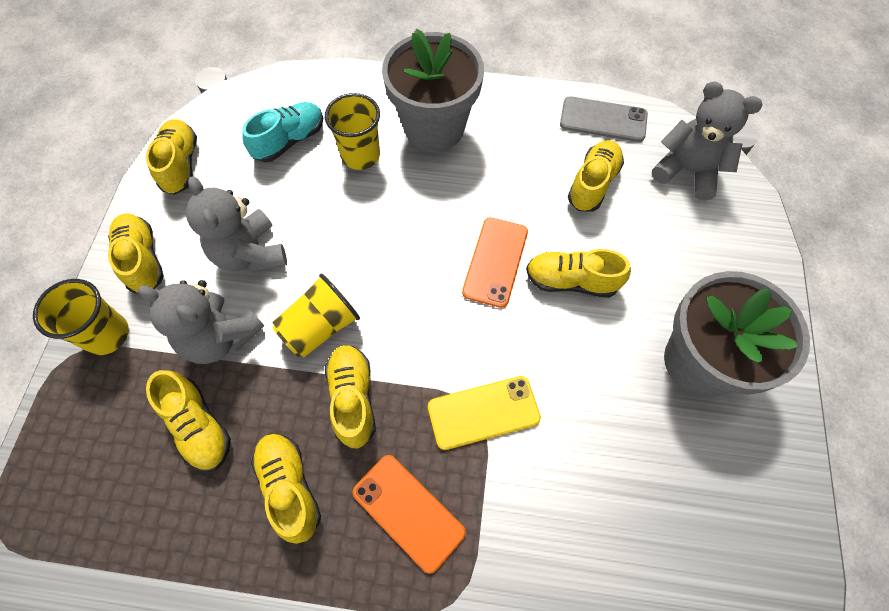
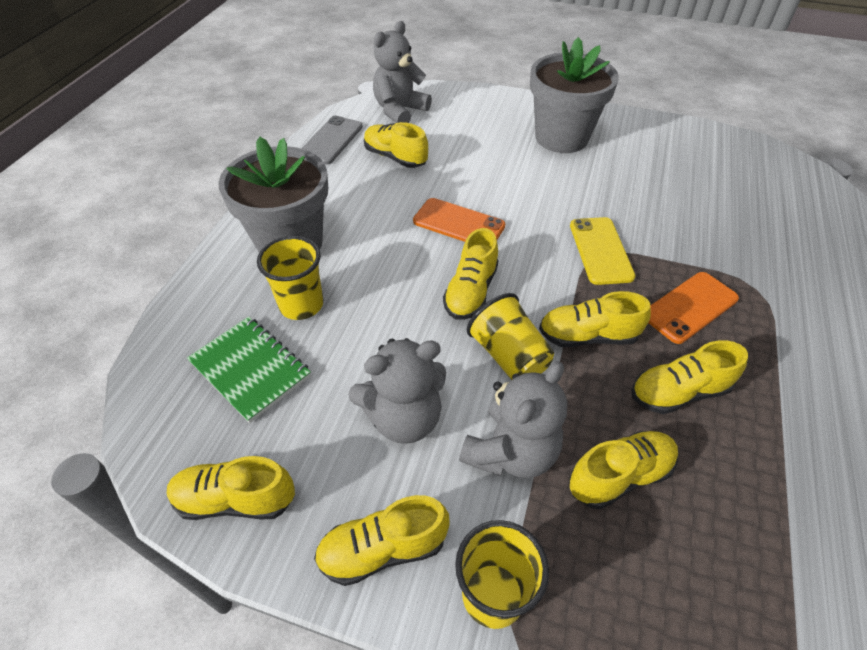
camera: 80 degrees left, 15 degrees down
turquoise shoe [242,102,323,162] -> green notebook [187,317,311,423]
yellow shoe [526,249,631,298] -> yellow shoe moved to [443,228,498,320]

